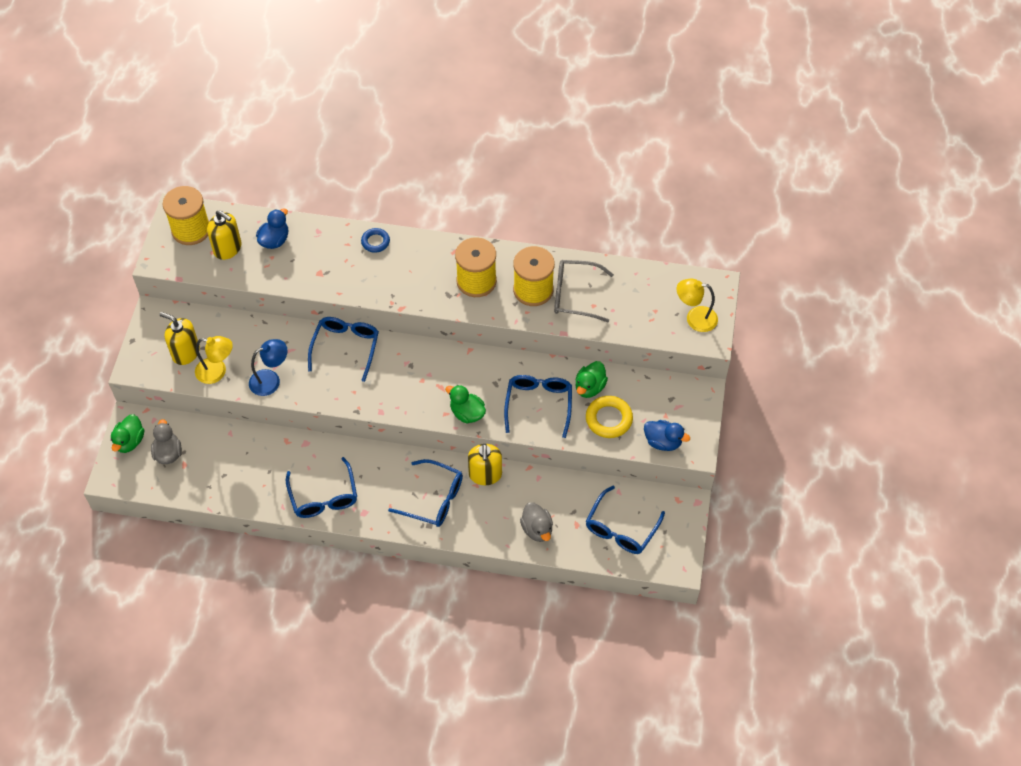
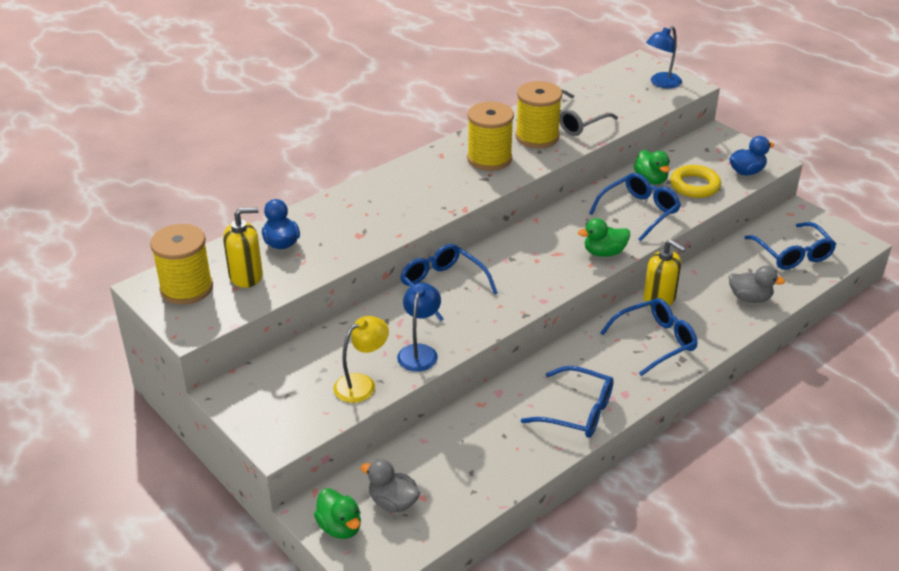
camera: 50 degrees left, 20 degrees down
yellow soap dispenser [160,312,200,365] -> none
blue ring [361,228,390,253] -> none
blue glasses [504,375,572,438] -> blue glasses turned 90 degrees clockwise [589,173,681,241]
yellow lamp [677,279,718,332] -> blue lamp [646,26,682,89]

